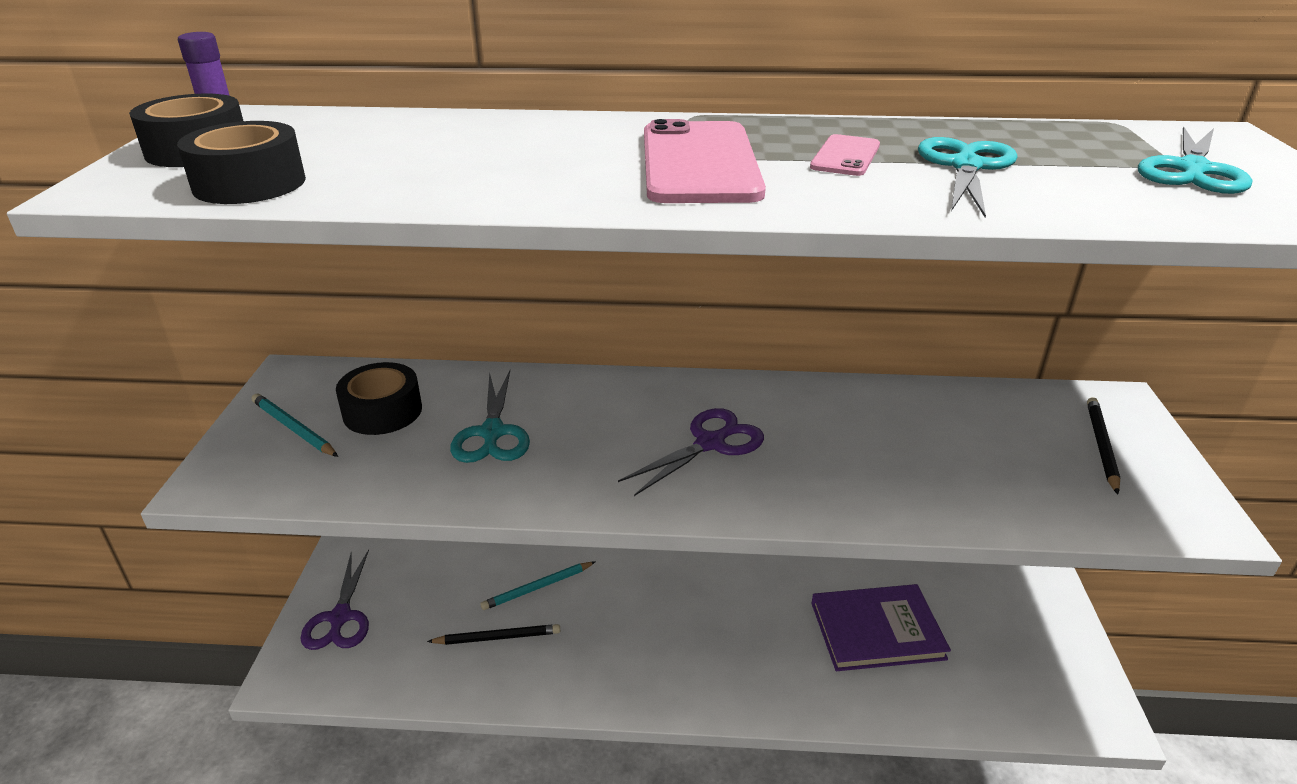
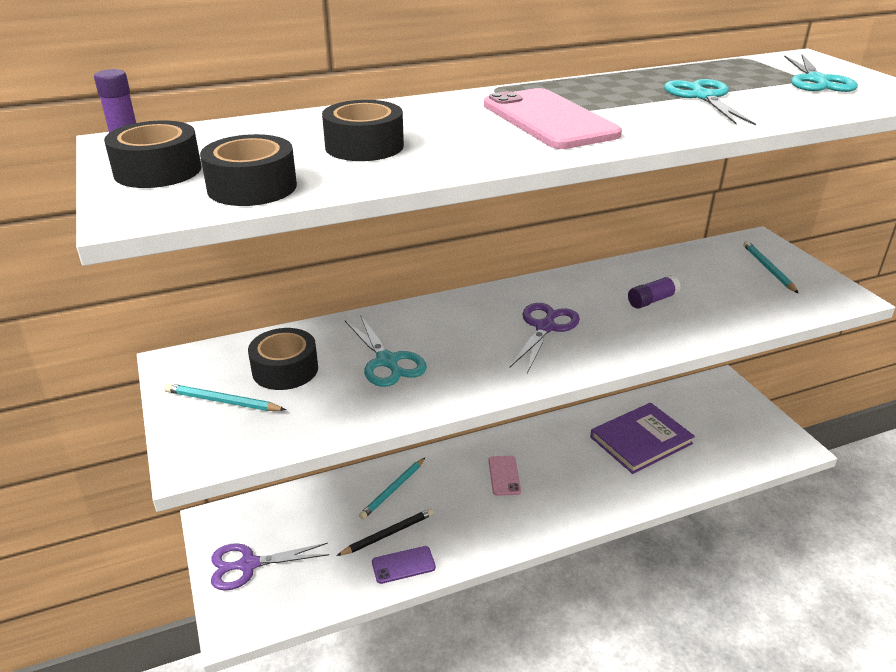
camera: 25 degrees left, 0 degrees up
purple scissors [300,549,369,650] -> purple scissors turned 105 degrees clockwise [211,543,329,591]
pink phone [810,134,880,176] -> pink phone moved to [488,456,521,496]
black pencil [1087,397,1121,494] -> turquoise pencil [743,241,798,293]
none -> black tape [322,100,404,161]
none -> purple phone [372,546,436,584]
none -> purple glue stick [628,275,681,309]

